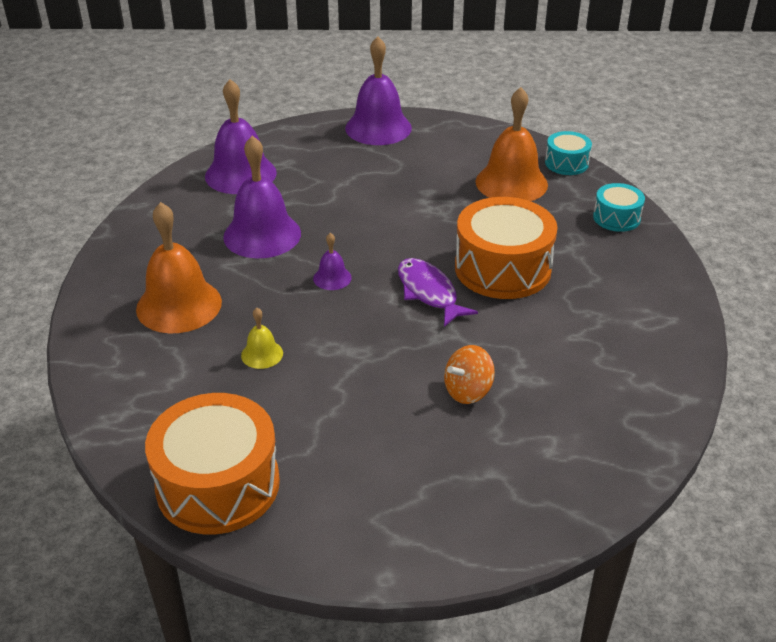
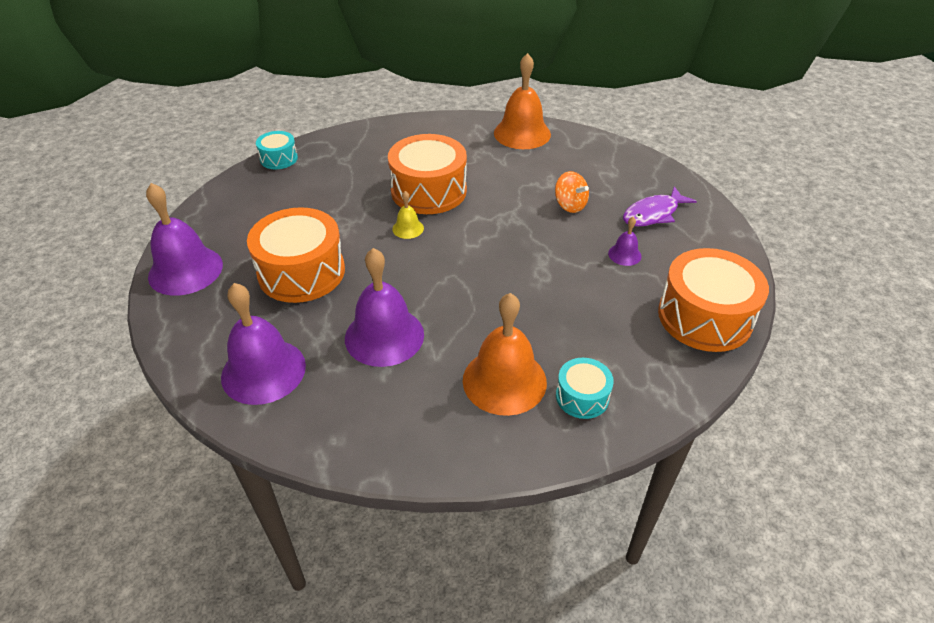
camera: 95 degrees left, 5 degrees up
yellow bell [241,308,283,369] -> yellow bell moved to [392,191,424,239]
purple bell [313,233,352,290] -> purple bell moved to [608,217,641,266]
purple fish [398,258,478,327] -> purple fish moved to [623,186,697,227]
orange bell [476,87,548,201] -> orange bell moved to [494,53,551,149]
turquoise drum [593,183,645,232] -> turquoise drum moved to [556,358,614,419]
none -> orange drum [247,207,345,303]

